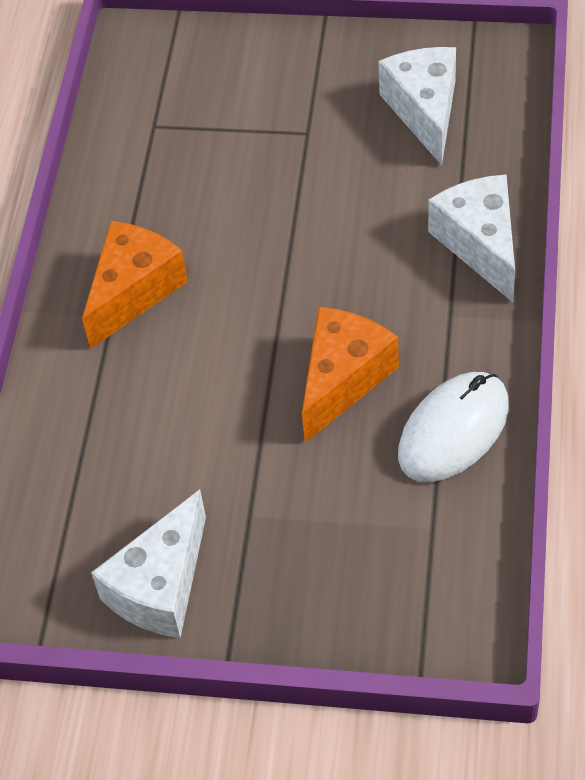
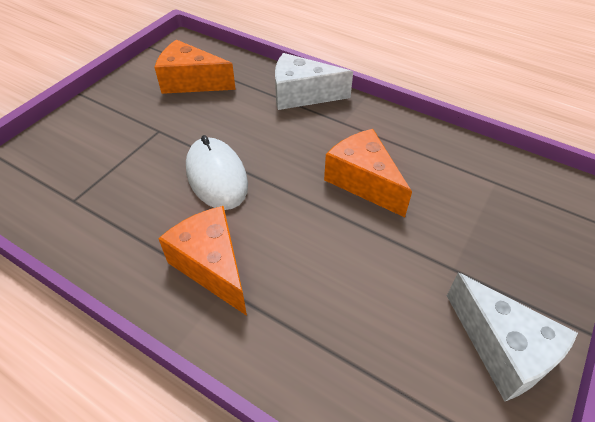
camera: 70 degrees left, 5 degrees down
white cheese [379,47,456,165] -> orange cheese [154,40,236,94]
white mouse [398,372,509,482] -> white mouse moved to [186,135,248,210]

